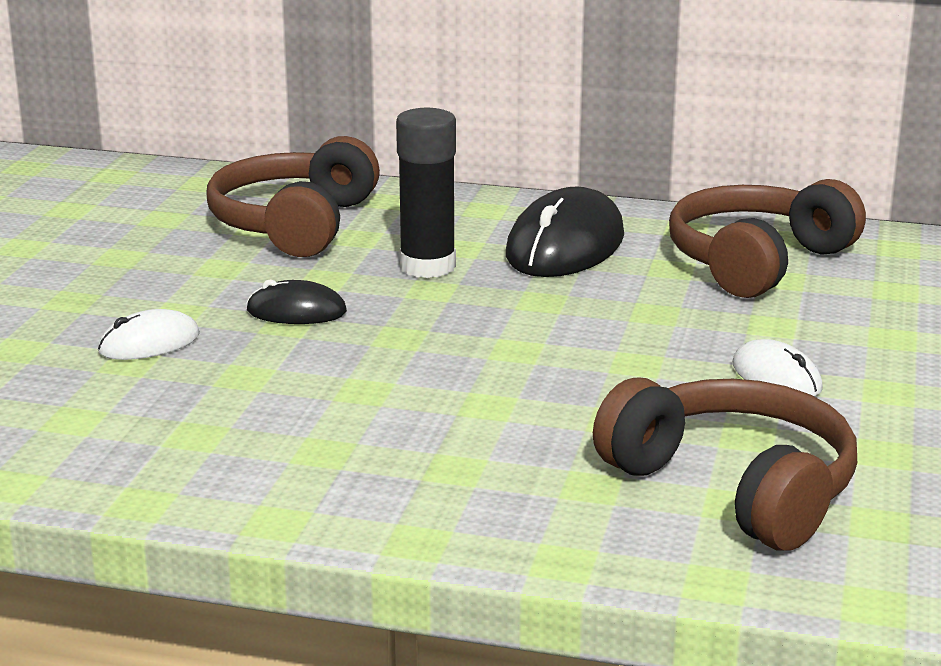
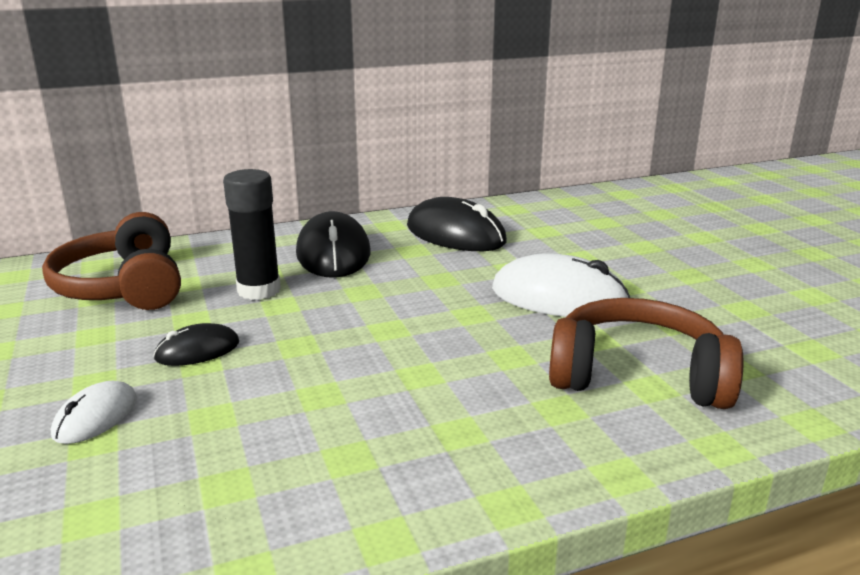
camera: 35 degrees left, 0 degrees up
brown headphones [669,179,866,298] -> black mouse [407,197,507,251]
white mouse [732,339,823,397] -> white mouse [492,253,630,317], size x1.87

